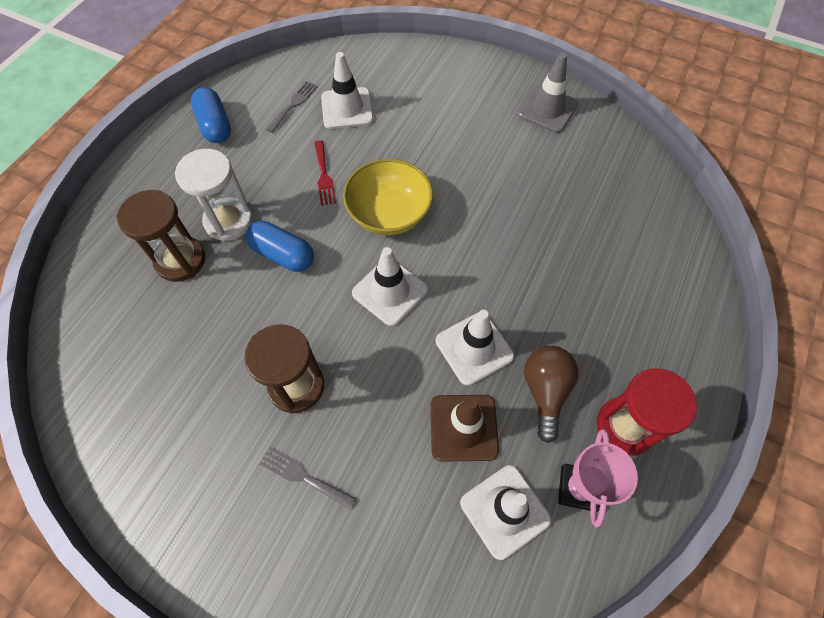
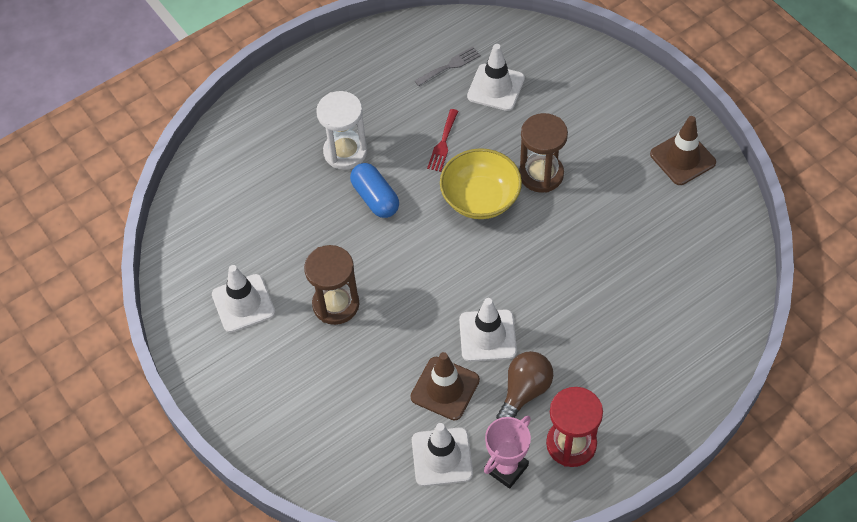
camera: 30 degrees right, 5 degrees down
brown hourglass [116,190,205,282] -> brown hourglass moved to [519,113,568,193]
blue capsule [191,87,231,143] -> none
grey fork [260,447,356,510] -> none
white traffic cone [352,247,428,326] -> white traffic cone moved to [212,265,275,333]
grey traffic cone [517,53,579,133] -> brown traffic cone [650,116,716,185]

